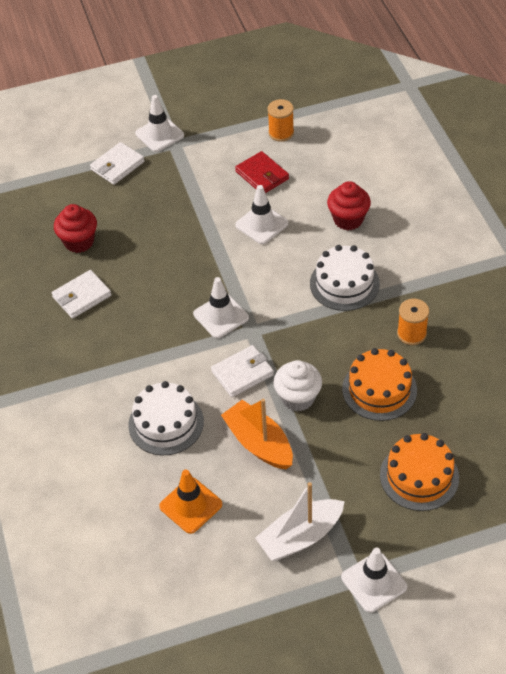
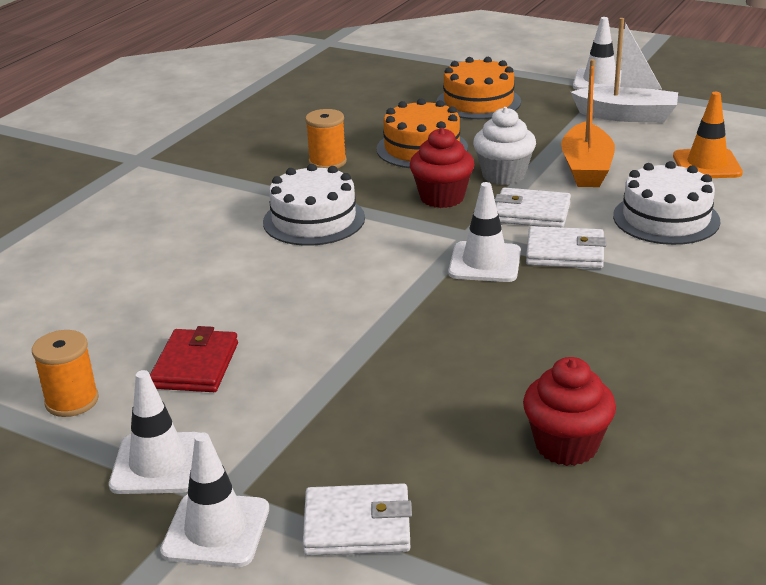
camera: 135 degrees left, 20 degrees down
white wallet [52,270,112,319] -> white wallet moved to [526,226,606,269]
white traffic cone [235,185,288,244] -> white traffic cone moved to [109,370,199,494]
red cupcake [327,181,371,230] -> red cupcake moved to [410,128,474,208]

